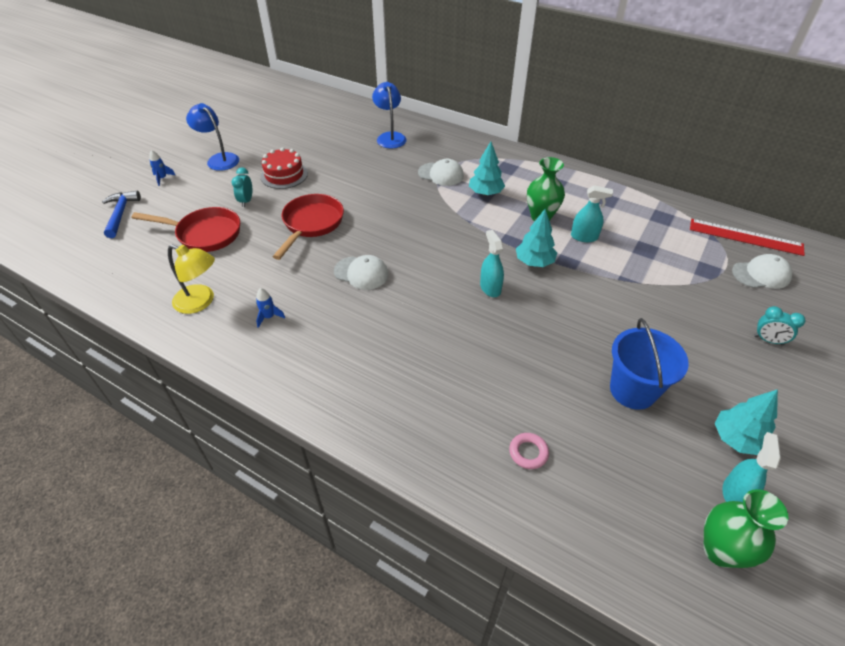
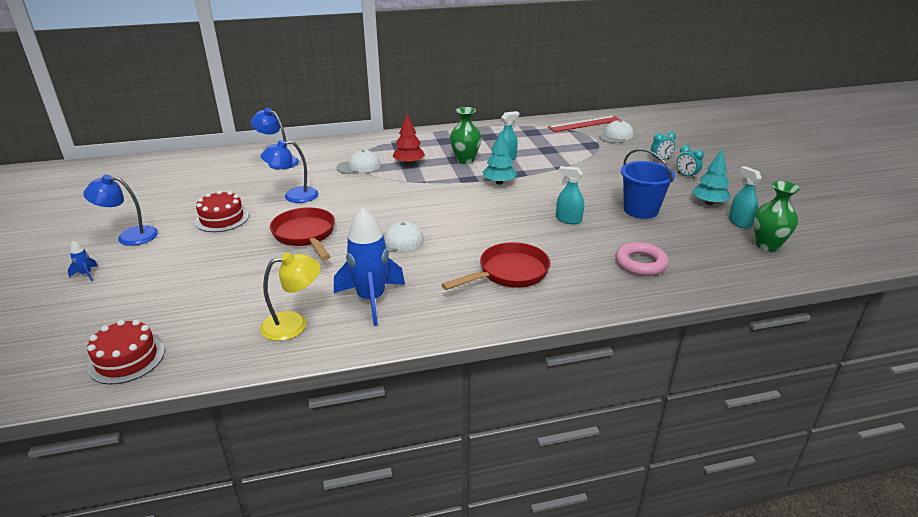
camera: 45 degrees left, 15 degrees down
blue hammer [102,191,141,238] -> none
red pan [132,207,240,252] -> red pan moved to [441,242,550,290]
turquoise clock [231,167,252,207] -> turquoise clock moved to [676,145,704,179]
blue rocket [256,288,285,328] -> blue rocket [334,208,405,326], size x2.48
turquoise tree [469,142,505,196] -> red tree [392,114,425,165]
turquoise spray bottle [480,230,504,297] -> turquoise spray bottle moved to [556,166,584,224]
pink ring [509,433,549,469] -> pink ring [616,242,669,276], size x1.68
none -> red cake [87,319,165,384]
none -> blue lamp [260,140,318,203]

